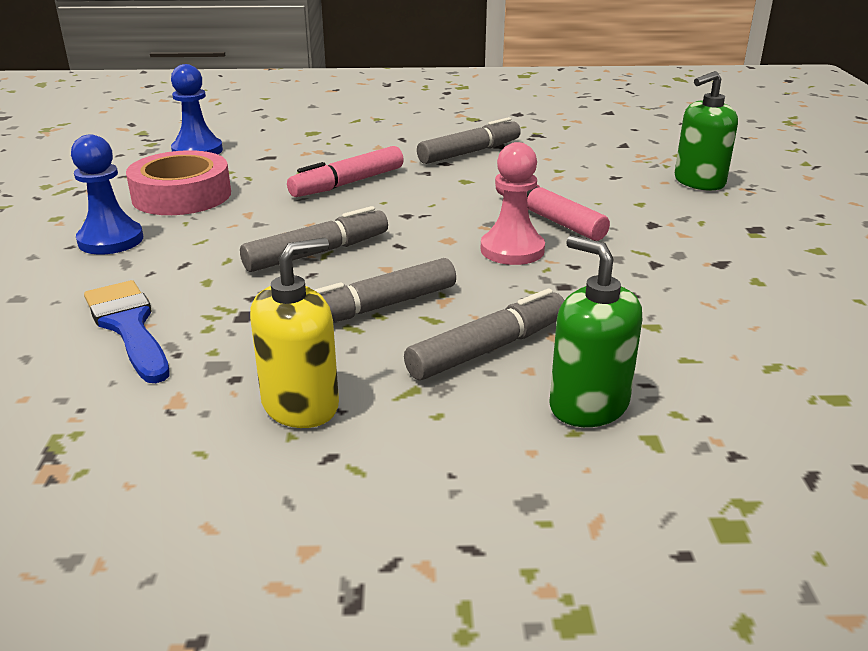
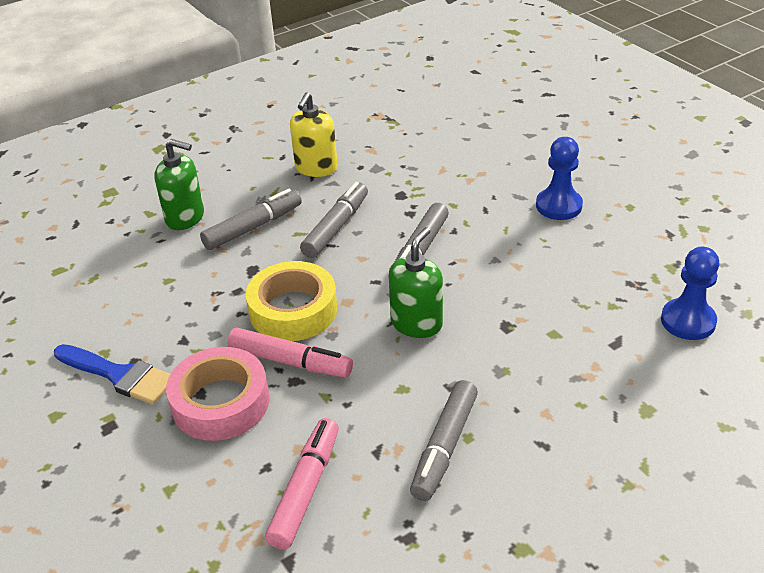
camera: 150 degrees right, 10 degrees up
blue brush [84,280,170,383] -> blue brush moved to [54,344,170,405]
pink tape [126,150,231,215] -> pink tape moved to [166,347,269,441]
pink marker [287,146,404,197] -> pink marker moved to [265,418,339,550]
grey marker [404,289,565,380] -> grey marker turned 150 degrees counterclockwise [200,189,302,250]
pink pawn [481,142,545,265] -> yellow tape [246,261,337,341]
green soap dispenser [675,71,738,190] -> green soap dispenser moved to [389,227,443,338]

